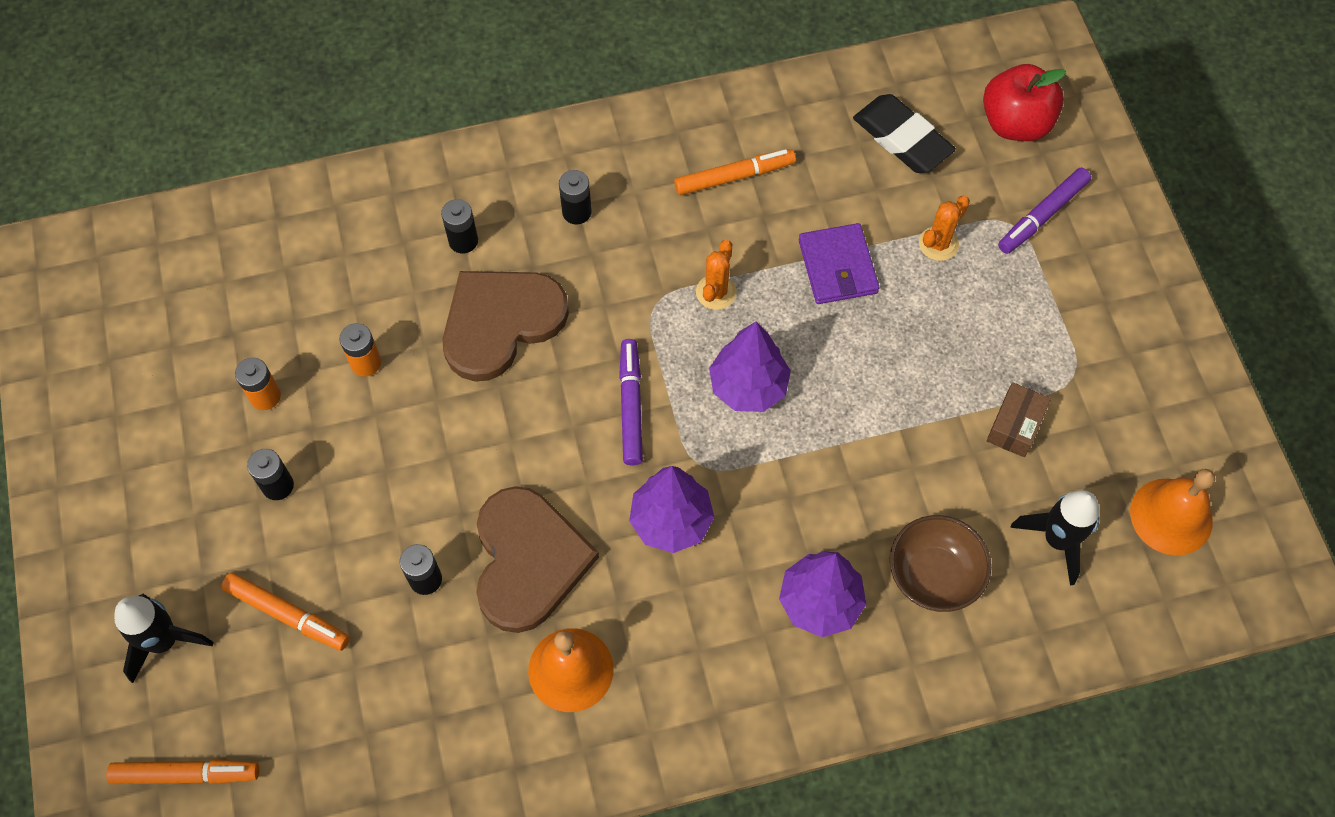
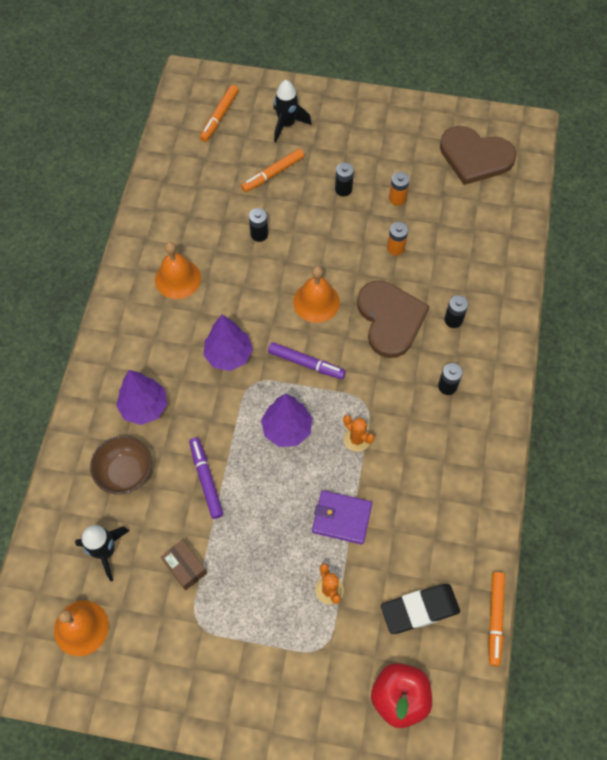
camera: 115 degrees right, 0 degrees up
brown heart [476,486,599,633] -> brown heart moved to [440,126,517,185]
orange marker [674,149,796,195] -> orange marker moved to [488,572,505,666]
purple marker [998,167,1091,254] -> purple marker moved to [189,438,223,519]
none -> orange bell [293,266,340,323]

